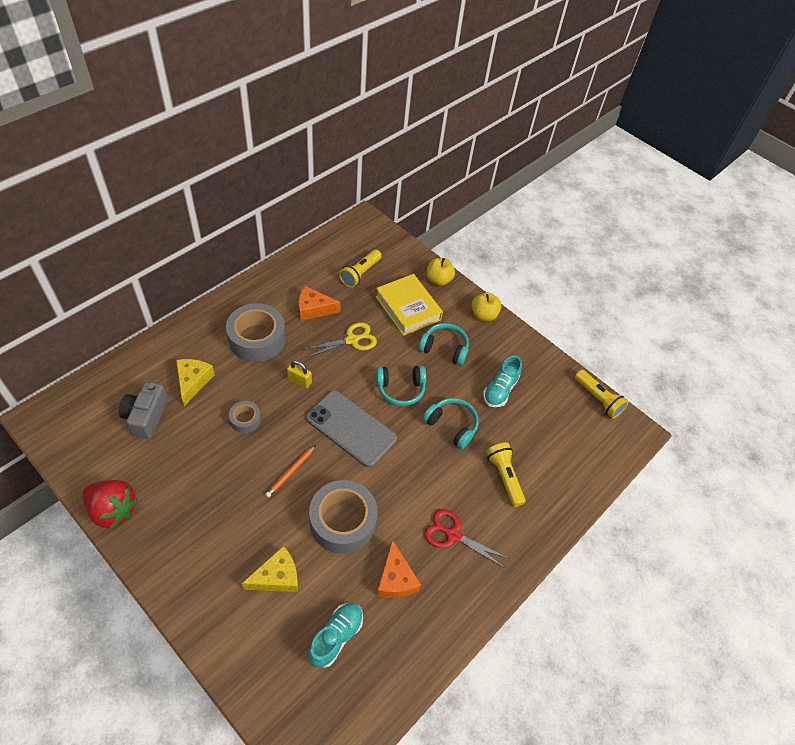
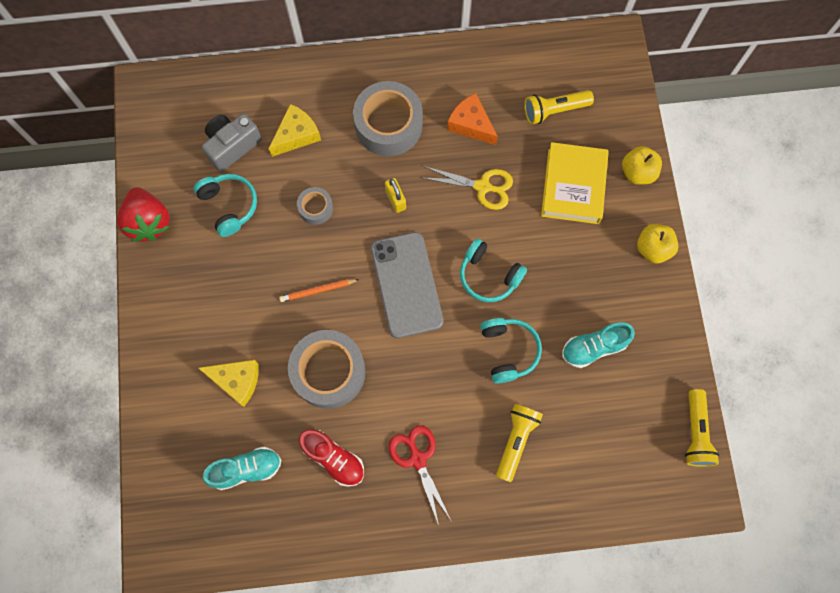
camera: 45 degrees right, 20 degrees up
orange cheese [376,540,421,598] -> red shoe [299,429,364,486]
turquoise headphones [419,323,469,366] -> turquoise headphones moved to [194,174,257,237]

